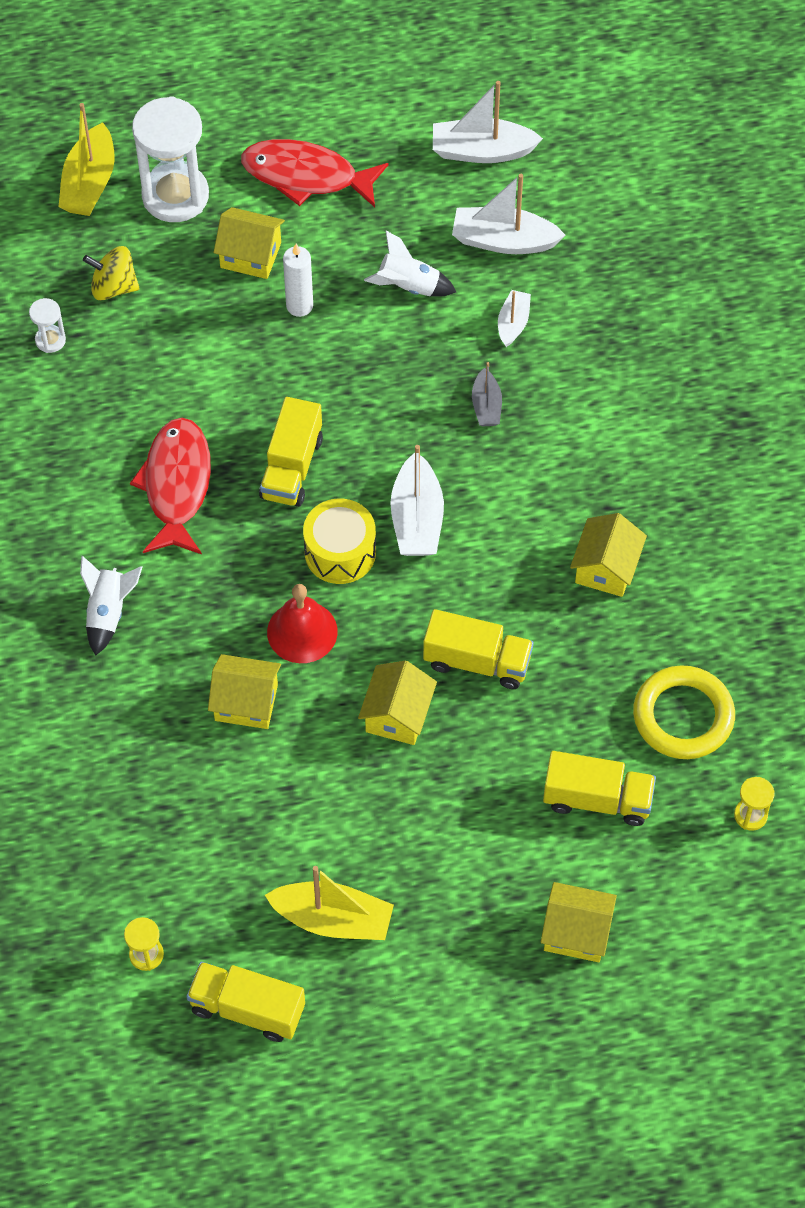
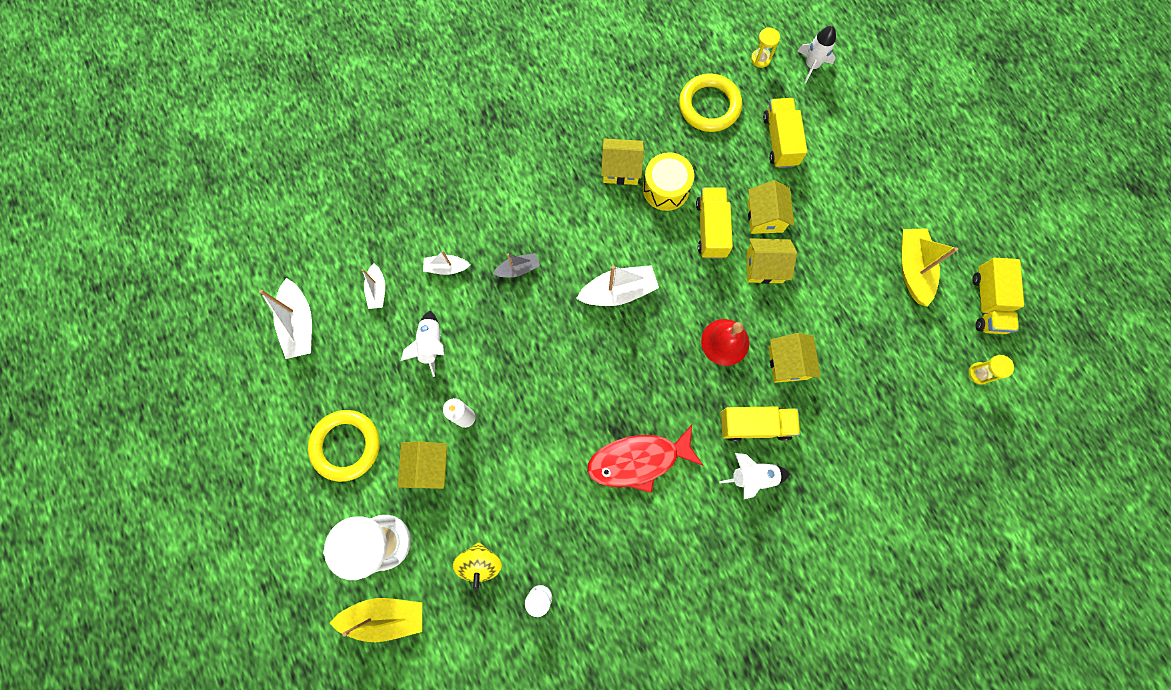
camera: 105 degrees left, 15 degrees up
red fish [241,139,389,207] -> yellow ring [308,410,380,482]
yellow truck [259,397,323,507] -> yellow truck moved to [721,407,800,441]
yellow drum [303,499,376,584] -> yellow drum moved to [643,152,694,211]
white boat [452,174,565,254] -> white boat [362,263,385,309], size x0.58
yellow house [541,882,617,962] -> yellow house moved to [747,180,794,234]
none -> white rocket [797,26,836,84]

